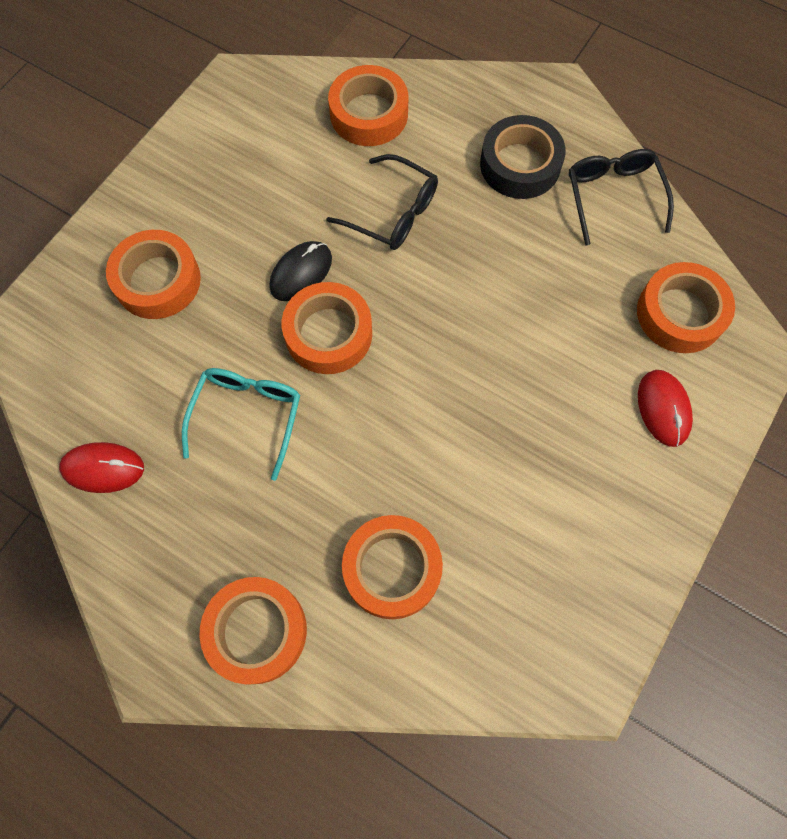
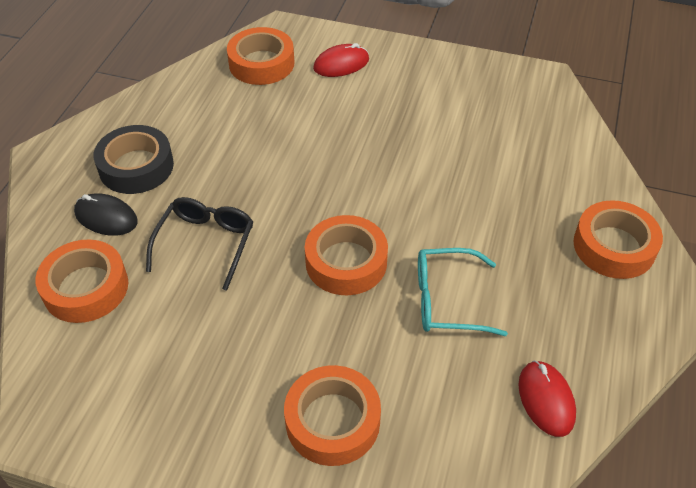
camera: 105 degrees left, 20 degrees down
black mouse [269,241,332,301] -> black mouse moved to [74,193,138,236]
orange tape [342,515,443,619] -> none
black glasses [569,149,674,246] -> none

